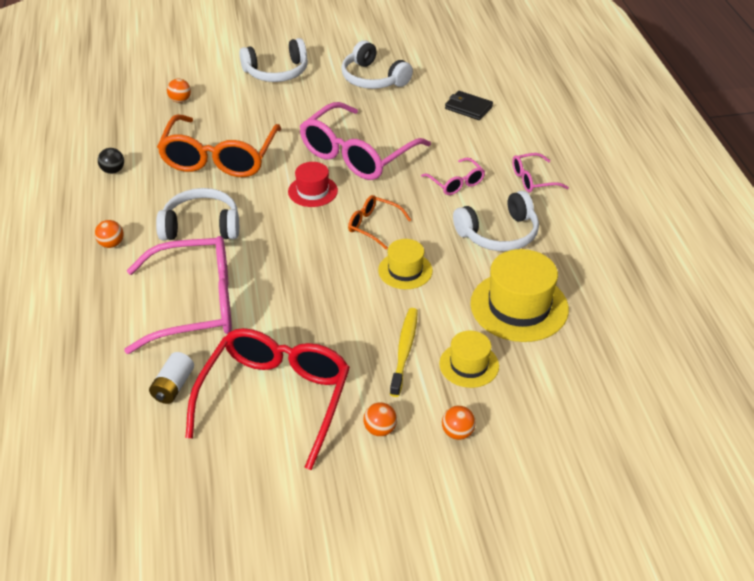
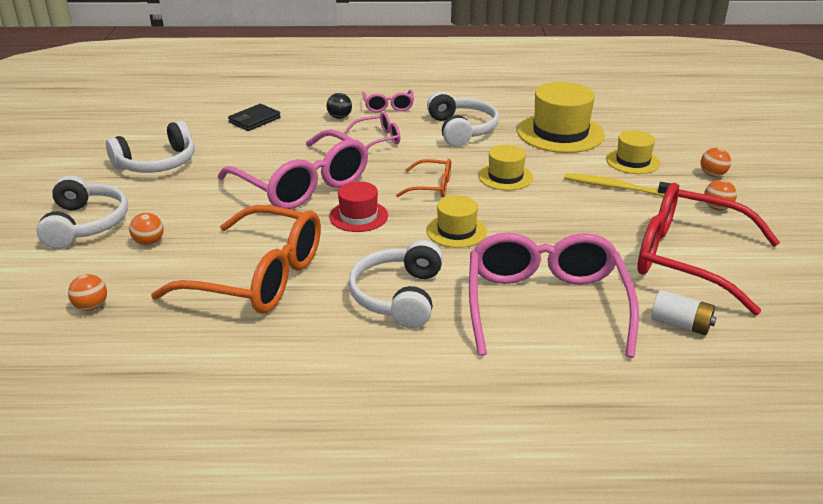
camera: 80 degrees left, 10 degrees down
orange ball [95,220,124,248] -> orange ball moved to [129,213,164,246]
black ball [98,148,124,174] -> black ball moved to [327,93,352,119]
orange glasses [348,195,411,249] -> orange glasses turned 120 degrees counterclockwise [396,159,451,197]
none -> yellow hat [426,195,487,248]

